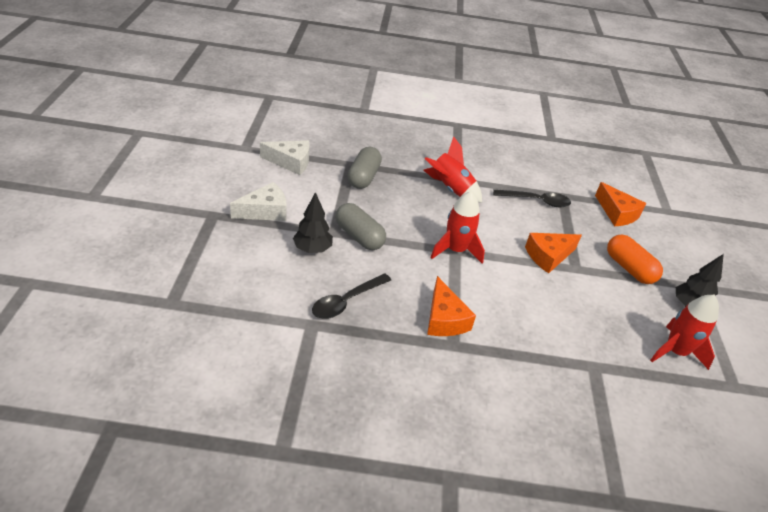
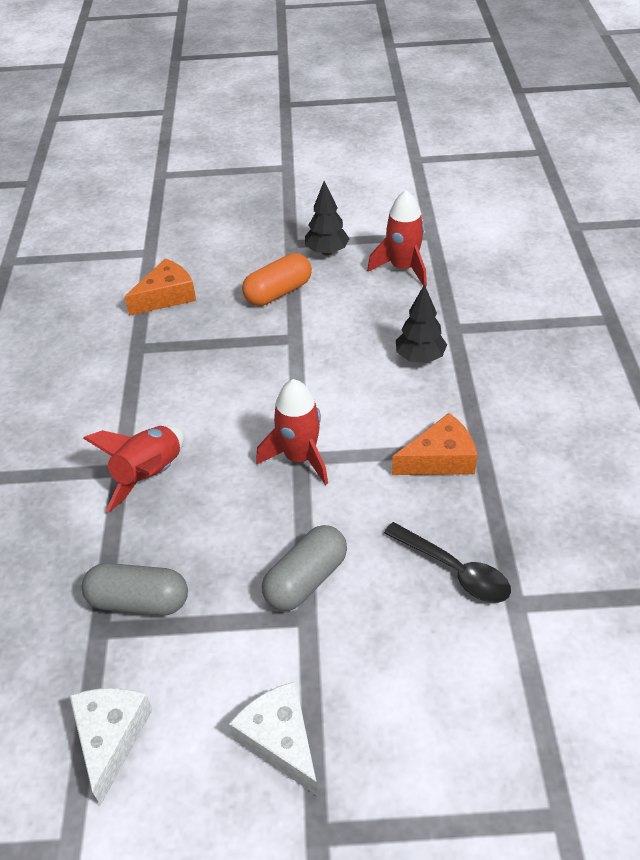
camera: 90 degrees left, 5 degrees up
black tree [293,192,333,253] -> black tree moved to [396,284,447,363]
black spoon [493,189,571,207] -> none
orange cheese [525,233,582,273] -> none

